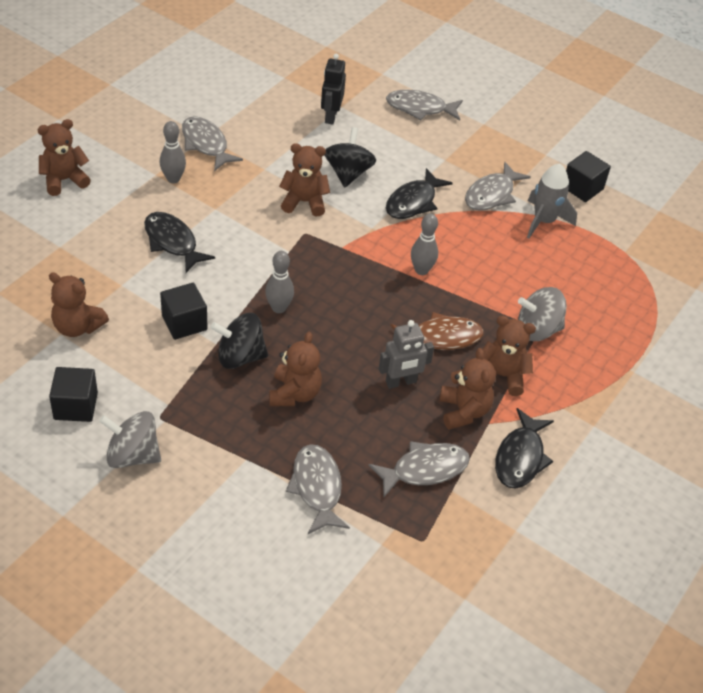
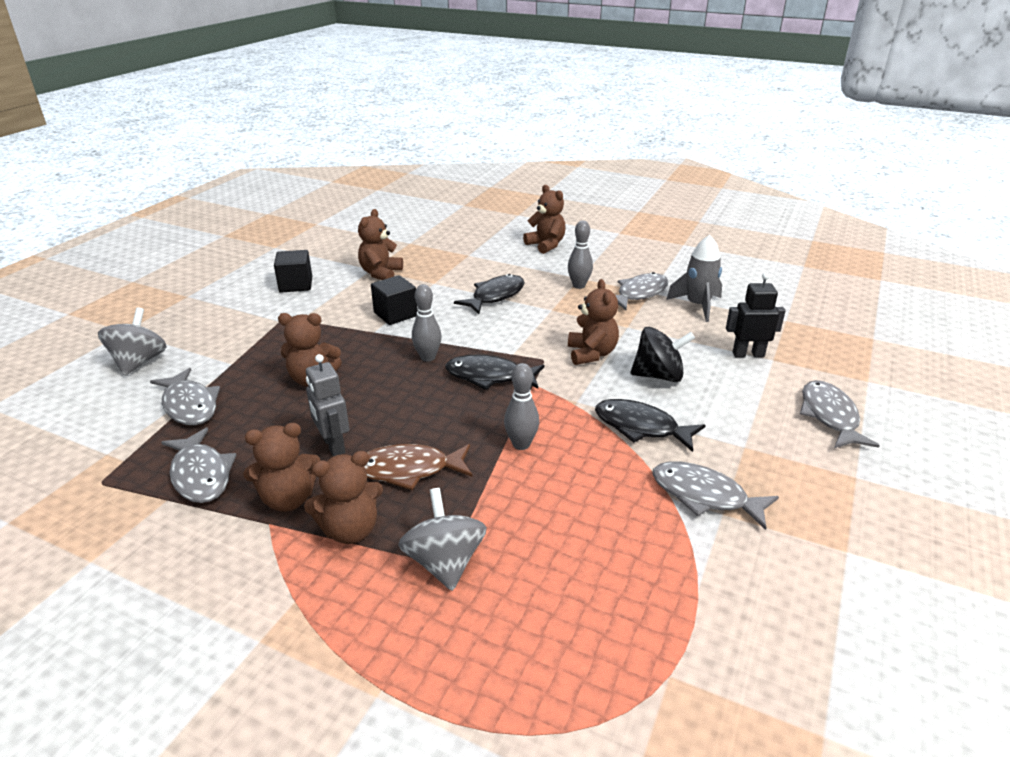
camera: 85 degrees right, 15 degrees down
grey spinning top [99,411,161,468] -> grey spinning top moved to [98,308,167,376]
black spinning top [210,313,268,369] -> none
grey fish [286,444,350,534] -> grey fish turned 75 degrees clockwise [150,368,220,425]
brown fish [390,312,484,350] -> brown fish turned 105 degrees clockwise [364,444,472,490]
brown teddy bear [482,316,536,396] -> brown teddy bear turned 60 degrees clockwise [304,451,383,544]
black fish [495,408,554,489] -> black fish moved to [445,354,545,390]
grey rocket [527,163,577,239] -> grey rocket moved to [666,235,722,322]
black cube [566,151,611,202] -> none

